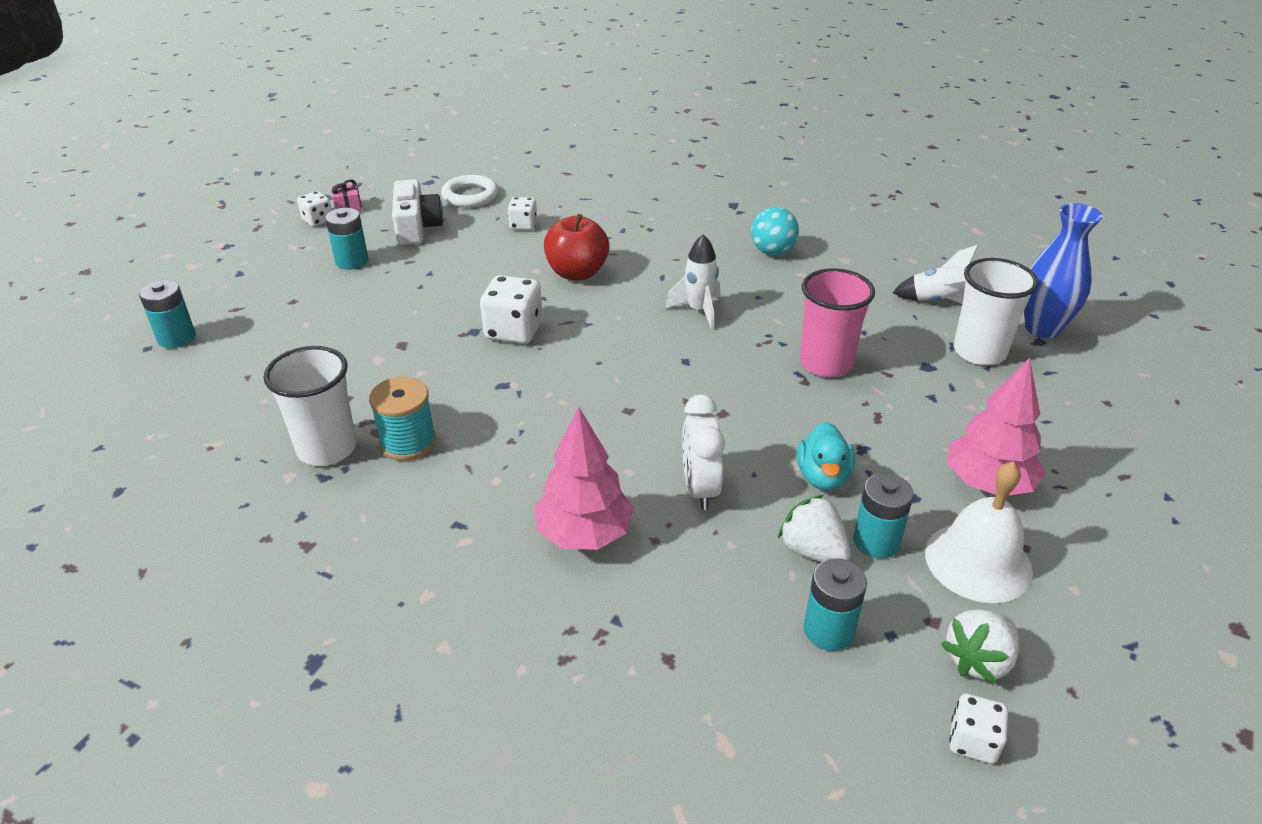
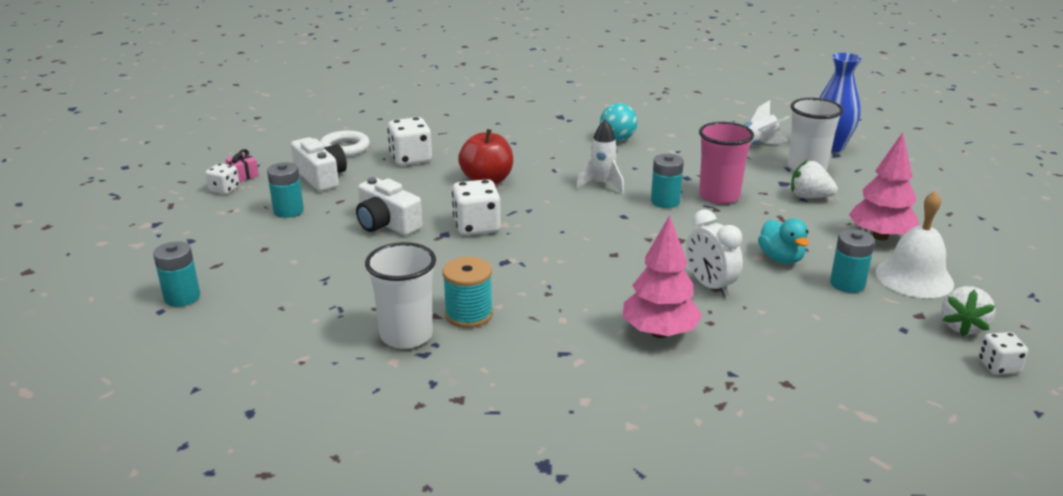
camera: 25 degrees left, 10 degrees down
white dice [507,197,537,230] -> white dice [387,117,432,166], size x1.68
white strawberry [778,495,851,562] -> white strawberry moved to [791,160,838,198]
turquoise battery [804,558,867,651] -> turquoise battery moved to [651,154,684,208]
none -> white camera [356,177,423,236]

